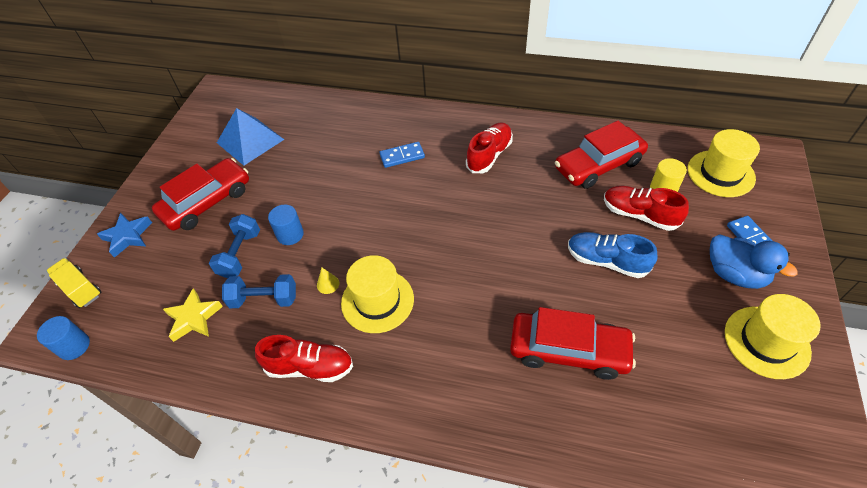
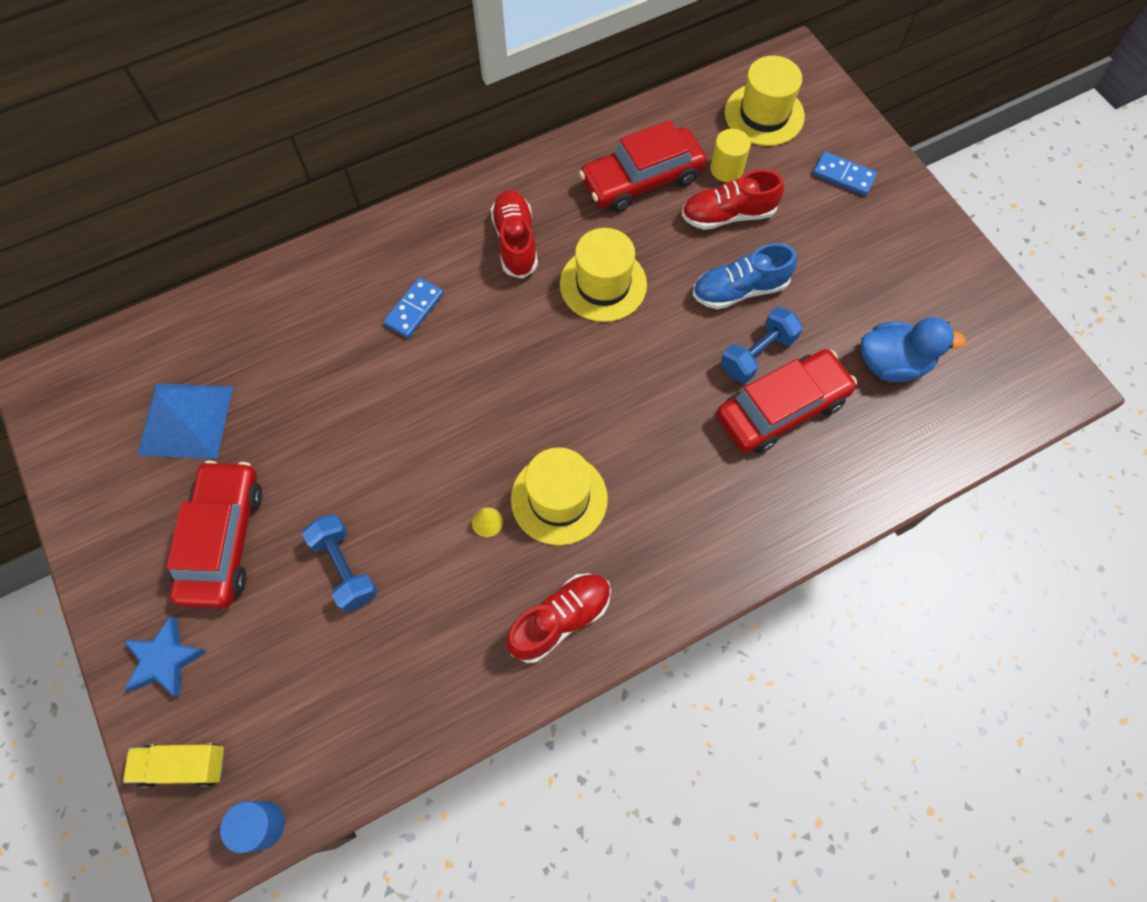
camera: 45 degrees left, 15 degrees up
yellow star [163,288,223,342] -> none
blue dumbbell [222,274,296,308] -> blue dumbbell moved to [721,307,803,384]
blue cylinder [268,204,304,245] -> none
red car [555,121,648,189] -> red car turned 45 degrees clockwise [579,120,707,212]
blue duck [710,234,798,289] -> blue duck moved to [861,317,966,382]
yellow hat [725,294,821,379] -> yellow hat moved to [560,228,647,322]

